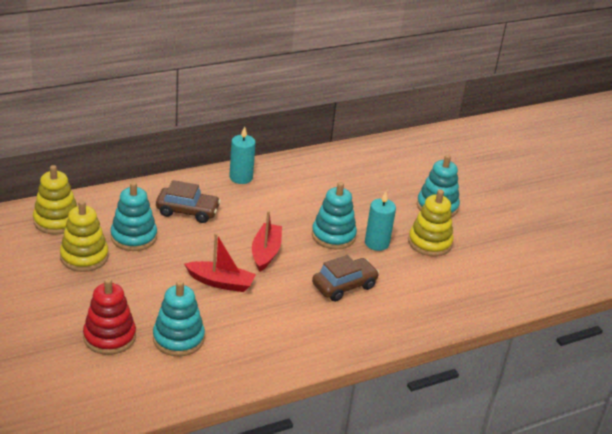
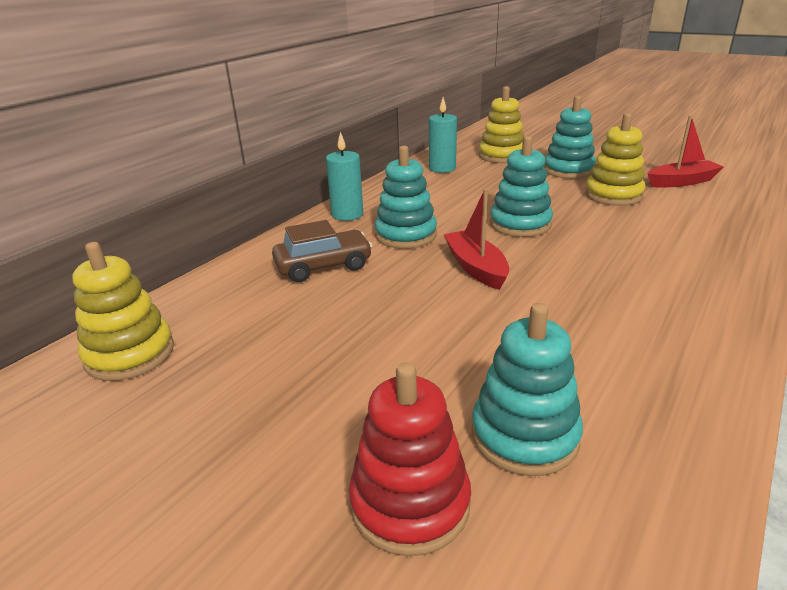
camera: 25 degrees left, 5 degrees down
yellow stacking toy [60,200,109,272] -> yellow stacking toy moved to [479,86,524,163]
turquoise stacking toy [110,181,157,251] -> turquoise stacking toy moved to [374,146,437,249]
red boat [184,233,256,292] -> red boat moved to [647,115,724,188]
brown car [312,255,379,302] -> none
turquoise candle [365,191,396,251] -> turquoise candle moved to [429,97,457,173]

